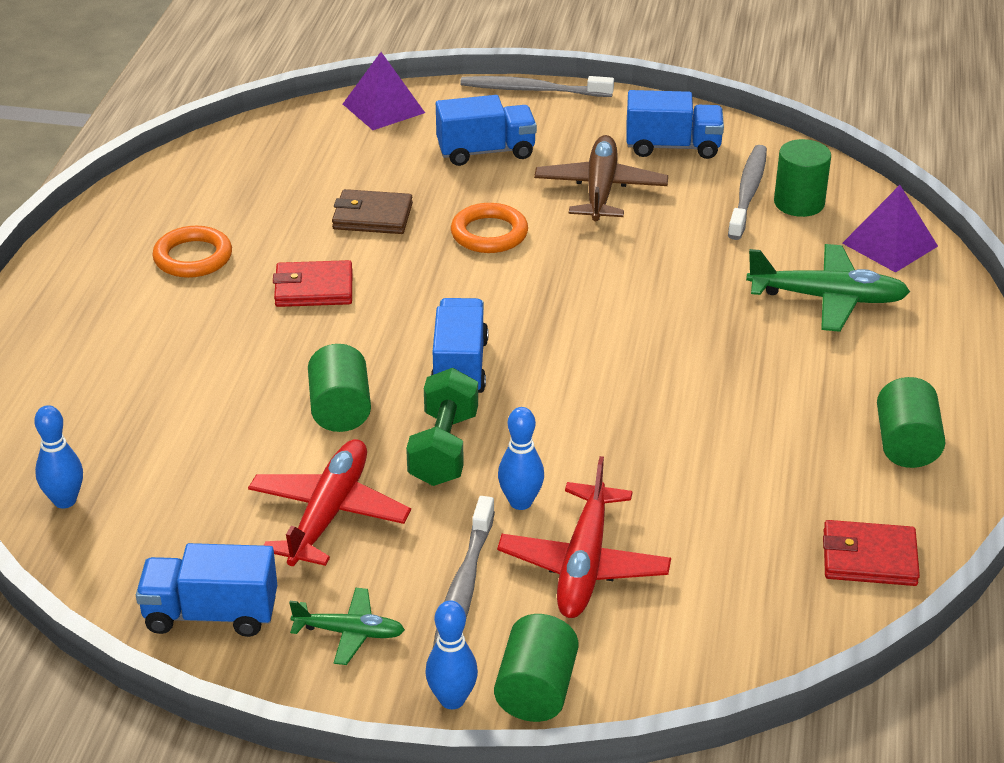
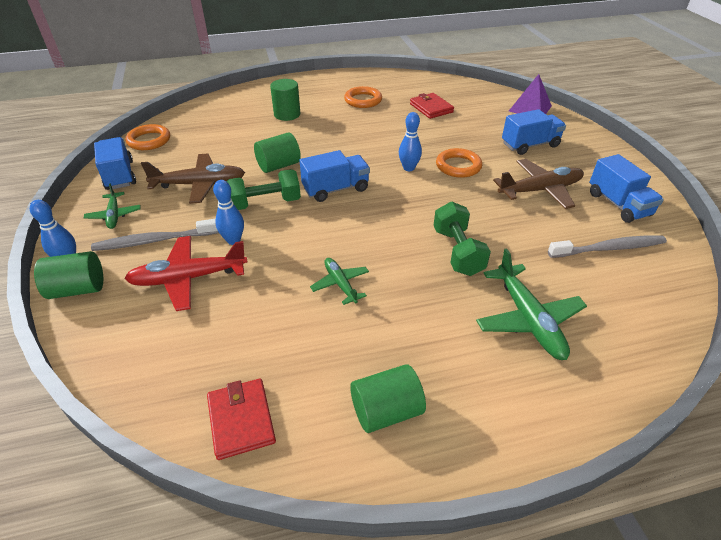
camera: 65 degrees right, 5 degrees up
blue bowling pin [34,405,83,509] -> blue bowling pin moved to [399,112,422,171]
red plane [248,439,411,566] -> brown plane [141,154,245,204]
red wallet [273,260,352,307] -> red wallet moved to [410,93,454,119]
brown wallet [332,189,413,234] -> none
blue truck [436,95,537,166] -> blue truck turned 75 degrees counterclockwise [502,109,566,155]
grey toothbrush [460,76,614,97] -> none
green cylinder [774,139,831,217] -> green cylinder moved to [270,79,300,121]
purple pyramid [842,185,938,273] -> none
none -> orange ring [125,124,170,150]
none -> green plane [310,258,369,305]
none -> green dumbbell [434,202,491,276]

